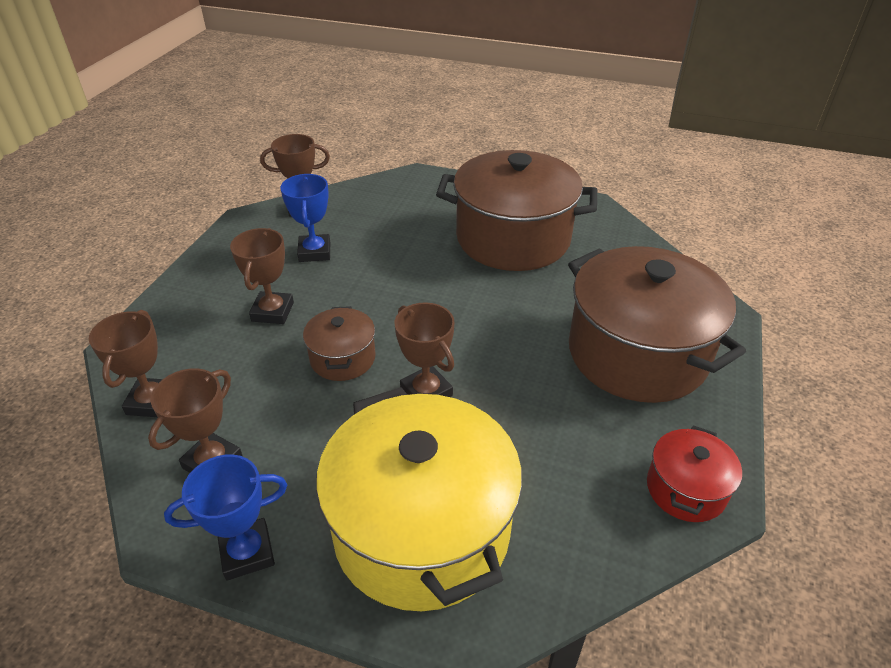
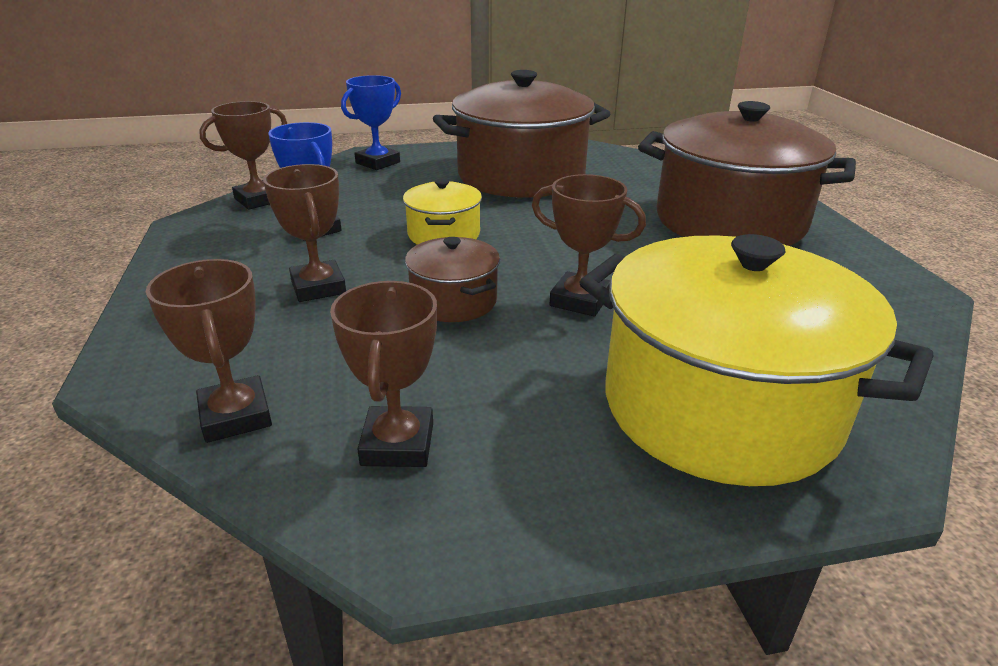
camera: 30 degrees left, 10 degrees down
blue trophy [164,454,287,581] -> blue trophy moved to [341,75,401,170]
red pot [647,425,742,522] -> none
none -> yellow pot [403,179,482,245]

